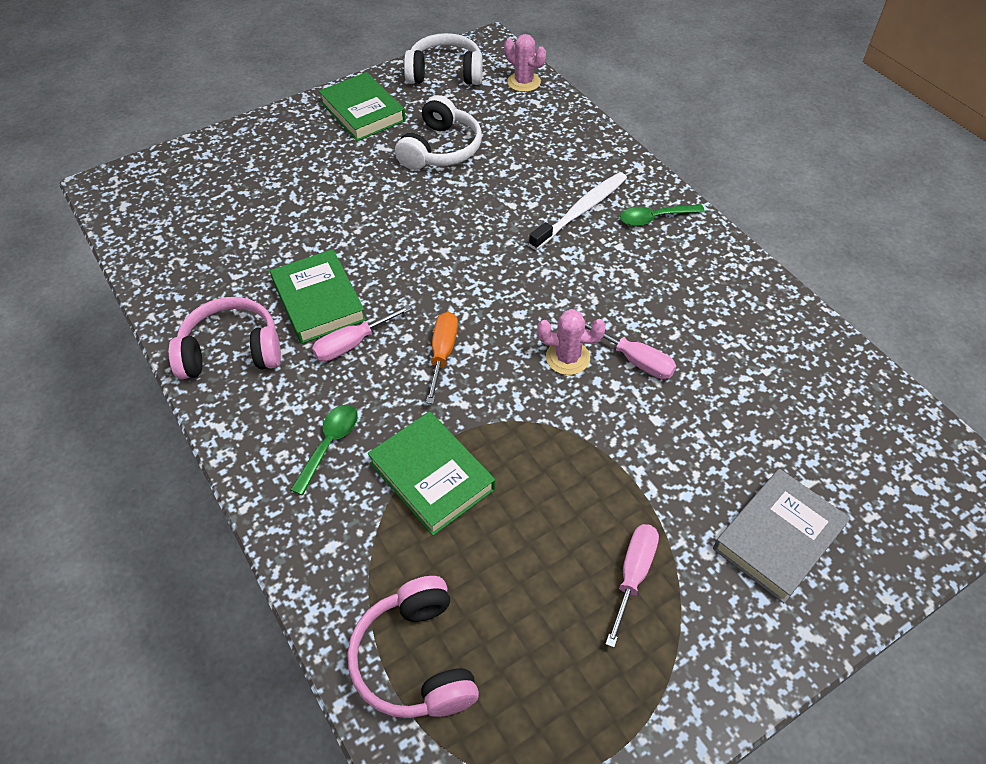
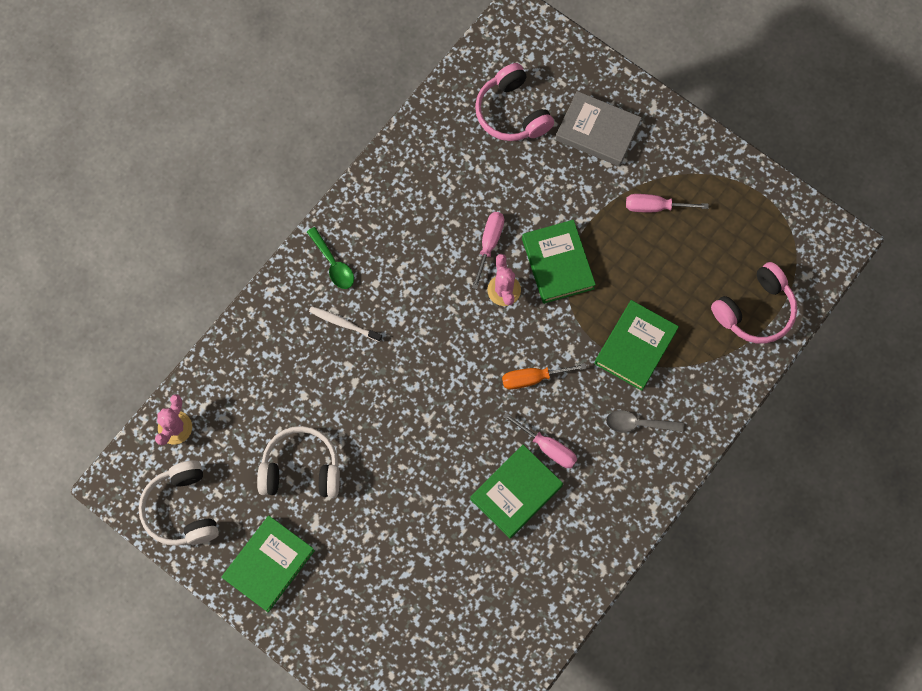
camera: 110 degrees left, 20 degrees up
pink headphones [168,297,281,379] -> pink headphones moved to [475,63,554,141]
green spoon [290,405,358,495] -> grey spoon [606,410,684,433]
white toothbrush [529,172,627,250] -> white toothbrush [309,306,382,342], size x0.64
none -> green book [522,220,596,304]

